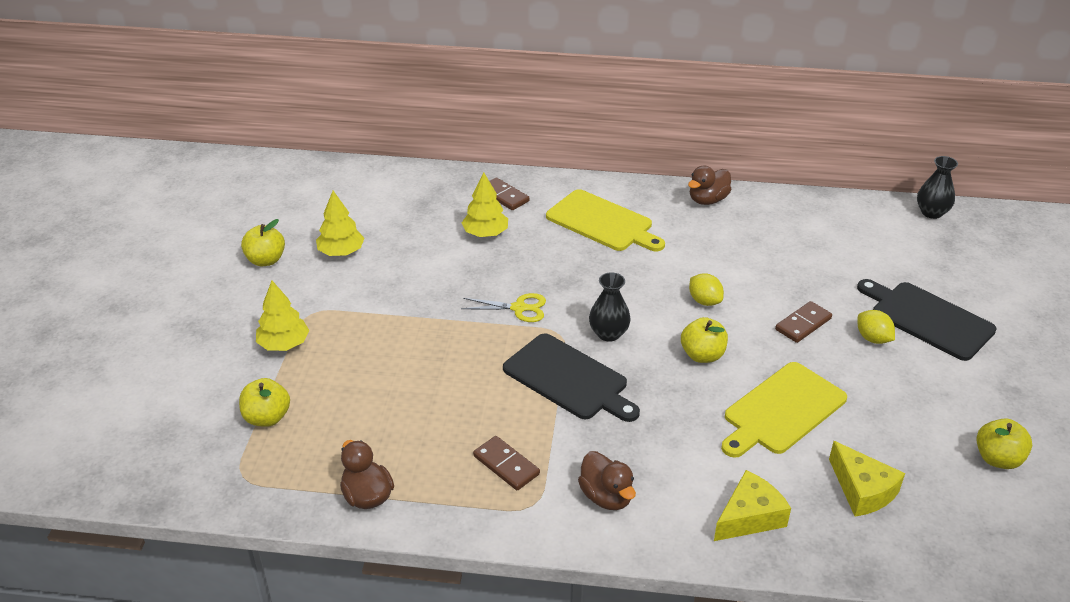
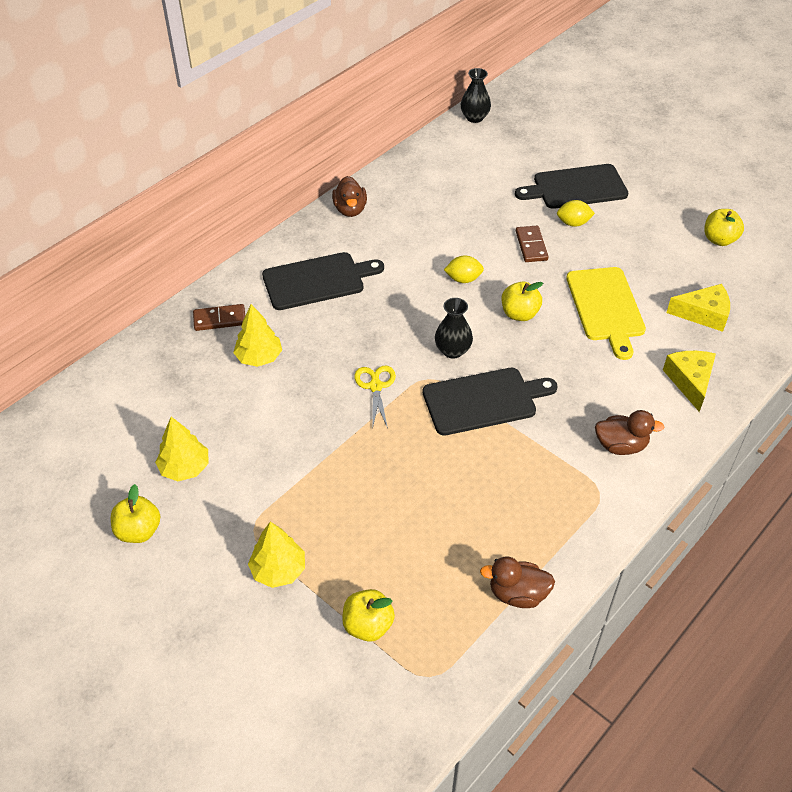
camera: 55 degrees left, 10 degrees up
yellow scissors [461,293,546,322] -> yellow scissors turned 45 degrees counterclockwise [354,366,396,430]
brown domino [473,436,540,490] -> none
yellow cutting board [546,189,665,251] -> black cutting board [262,252,384,310]

